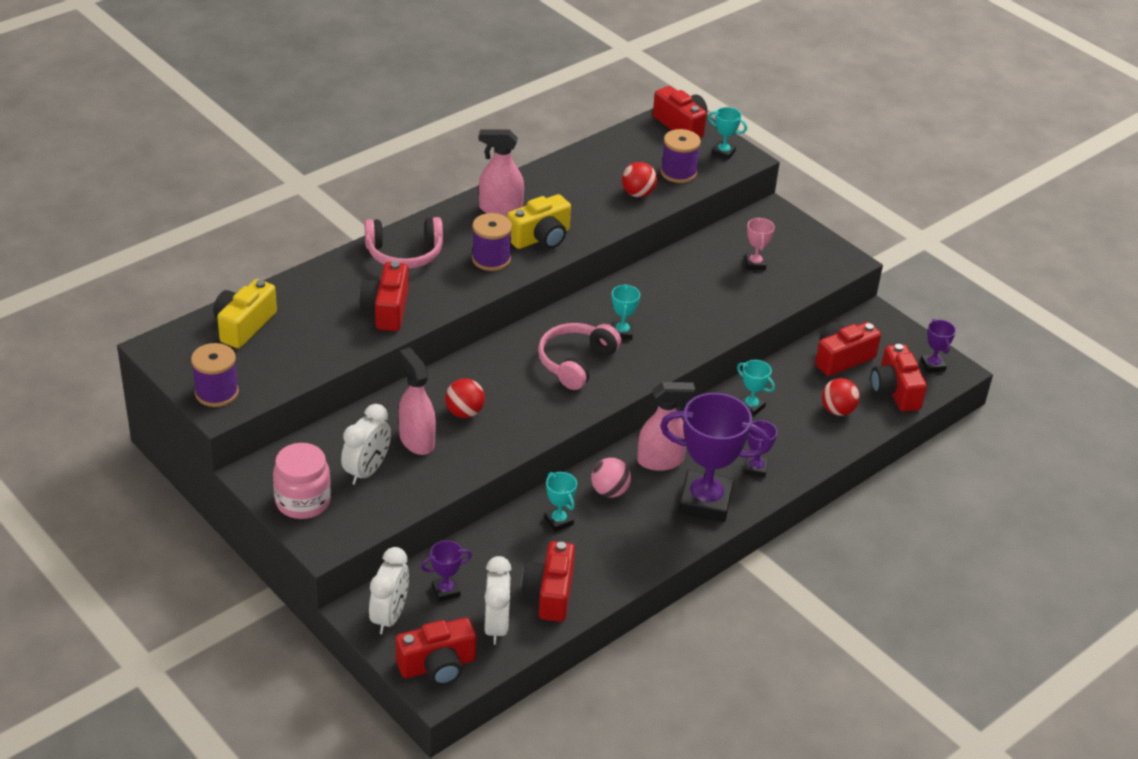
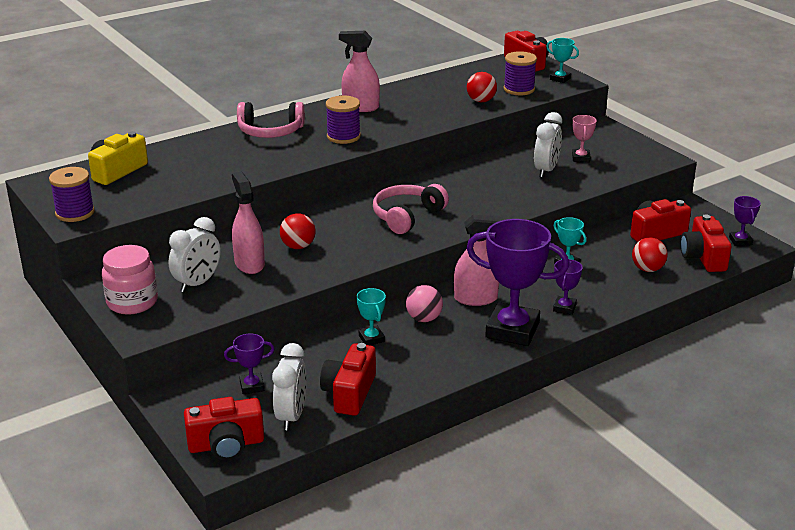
camera: 10 degrees right, 10 degrees down
red camera [359,261,409,331] -> none
white clock [369,547,409,634] -> white clock moved to [534,112,562,178]
yellow camera [507,194,571,249] -> none
turquoise trophy [612,284,640,340] -> none

